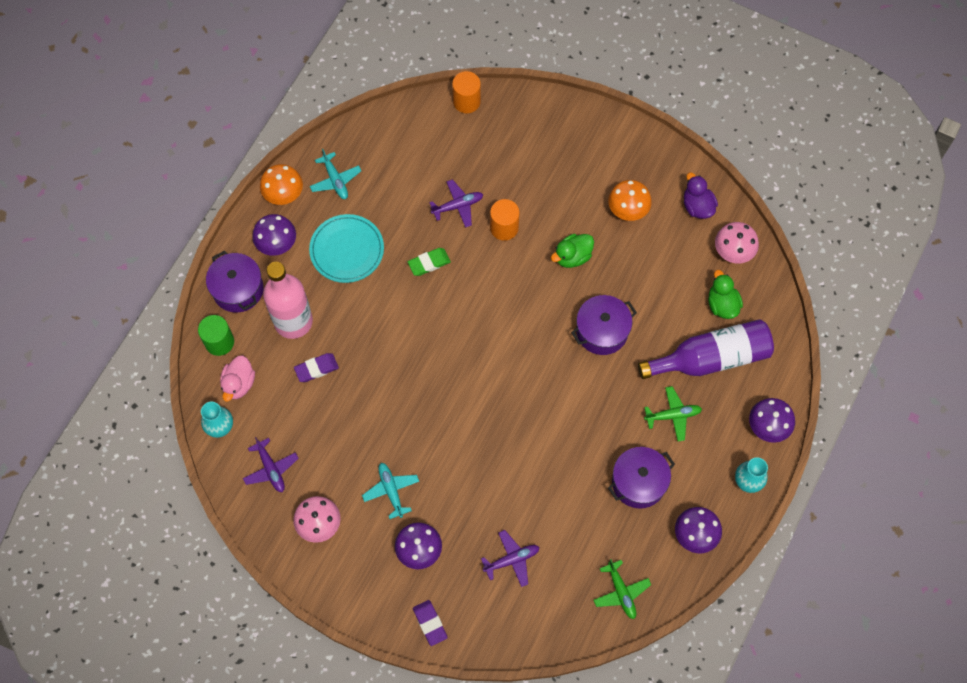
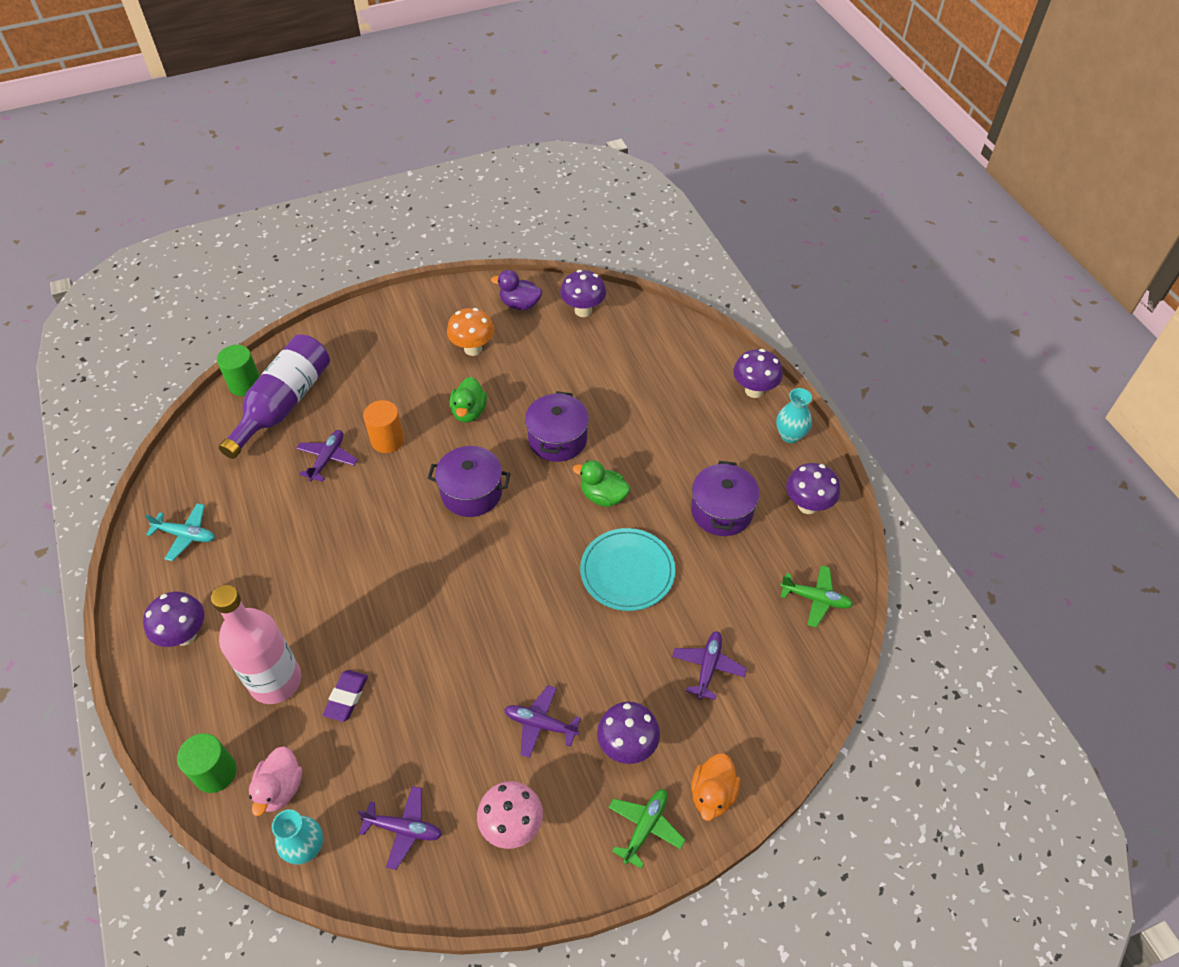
camera: 50 degrees left, 15 degrees down
purple pot [206,250,264,313] -> purple pot moved to [428,446,510,517]
pink duck [220,355,255,402] -> pink duck turned 45 degrees clockwise [249,746,302,816]
orange mushroom [260,164,303,205] -> none
turquoise plate [309,214,384,283] -> turquoise plate moved to [580,528,675,611]
turquoise plane [362,463,419,519] -> purple plane [504,685,581,758]
green eraser [408,248,451,276] -> none
purple eraser [413,600,448,646] -> orange duck [691,753,740,821]
orange cylinder [452,71,481,113] -> green cylinder [217,345,260,396]
purple bottle [638,319,774,379] -> purple bottle moved to [219,335,330,459]
green plane [644,386,702,441] -> green plane moved to [608,789,685,869]
green duck [708,270,743,319] -> green duck moved to [573,460,630,507]
pink mushroom [715,222,759,263] -> purple mushroom [560,270,606,317]

